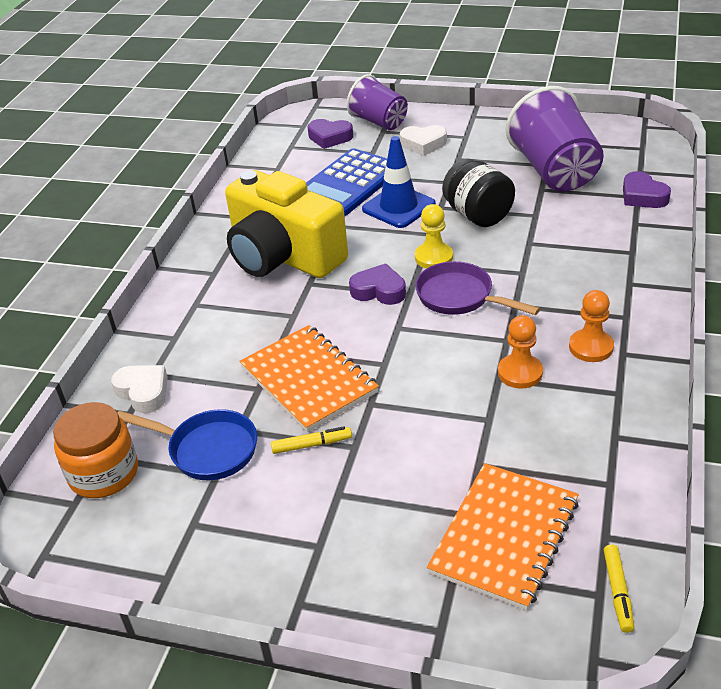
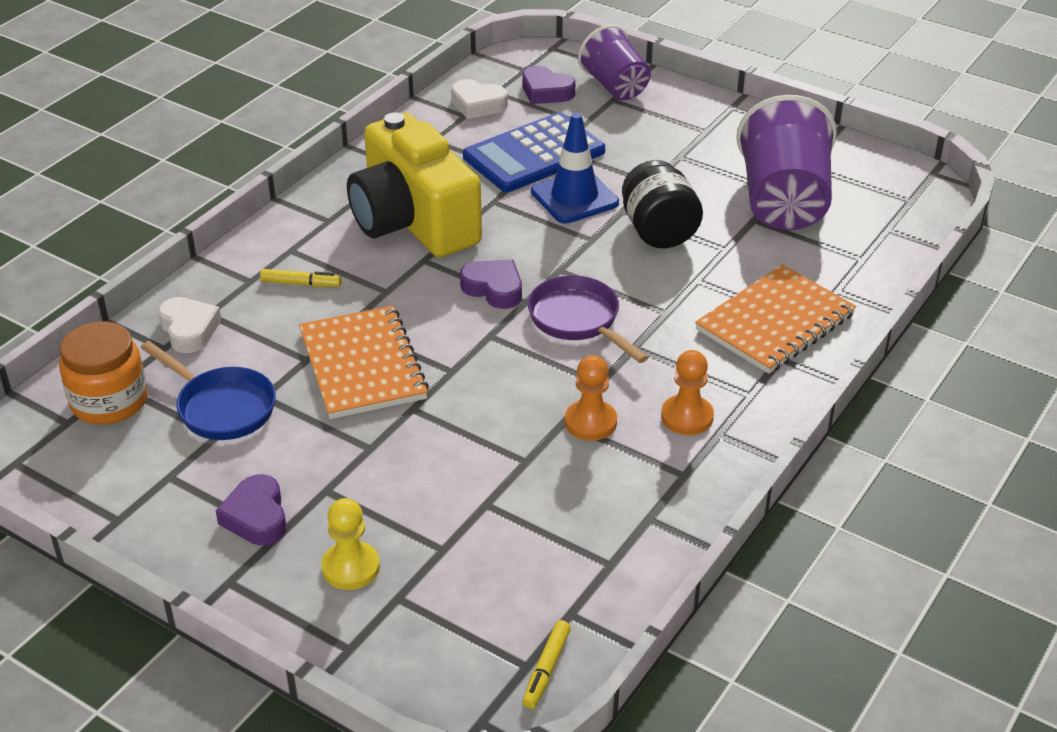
camera: 15 degrees right, 0 degrees up
yellow marker [271,426,352,454] -> yellow marker moved to [260,269,342,287]
white heart [400,125,447,156] -> white heart moved to [451,79,508,119]
yellow pawn [415,204,453,268] -> yellow pawn moved to [321,498,380,590]
orange notebook [427,463,579,611] -> orange notebook moved to [695,264,856,374]
purple heart [623,171,671,208] -> purple heart moved to [216,474,287,545]

